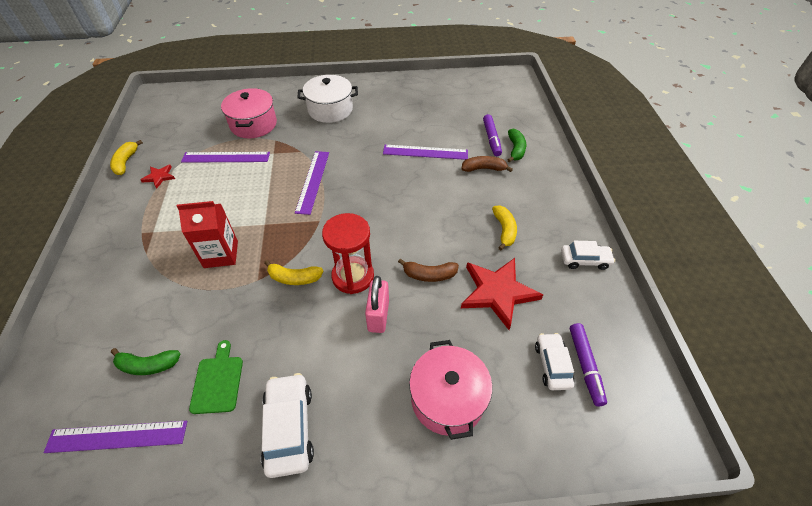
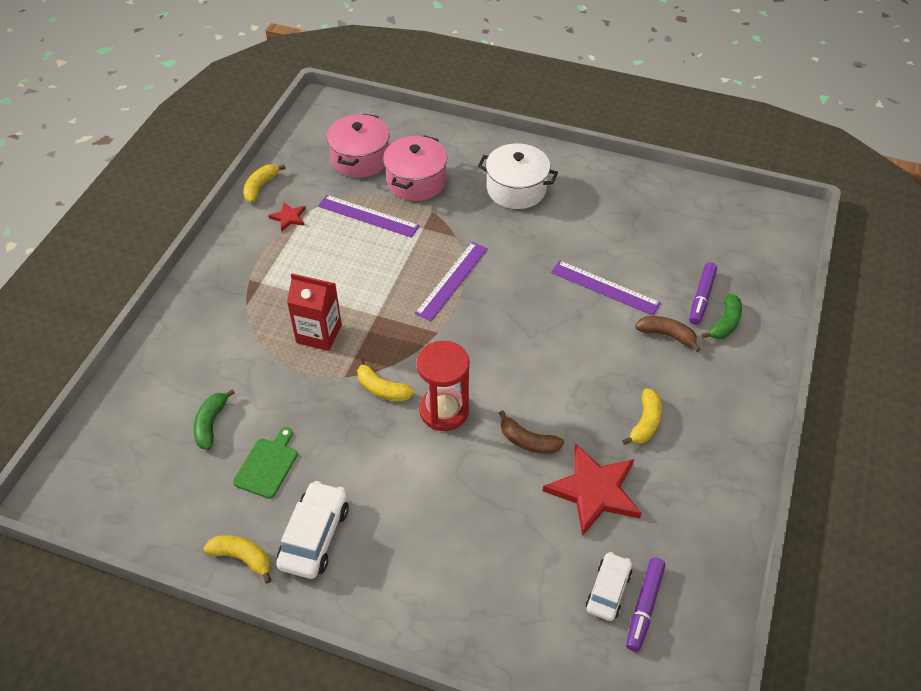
camera: 25 degrees right, 0 degrees up
purple ruler [44,421,187,453] -> none
green banana [111,348,181,375] -> green banana turned 75 degrees clockwise [193,389,235,450]
pink padlock [365,276,389,333] -> none
pink pot [409,340,492,440] -> pink pot moved to [327,113,390,178]
white car [561,241,615,270] -> none
none -> yellow banana [203,535,272,584]

